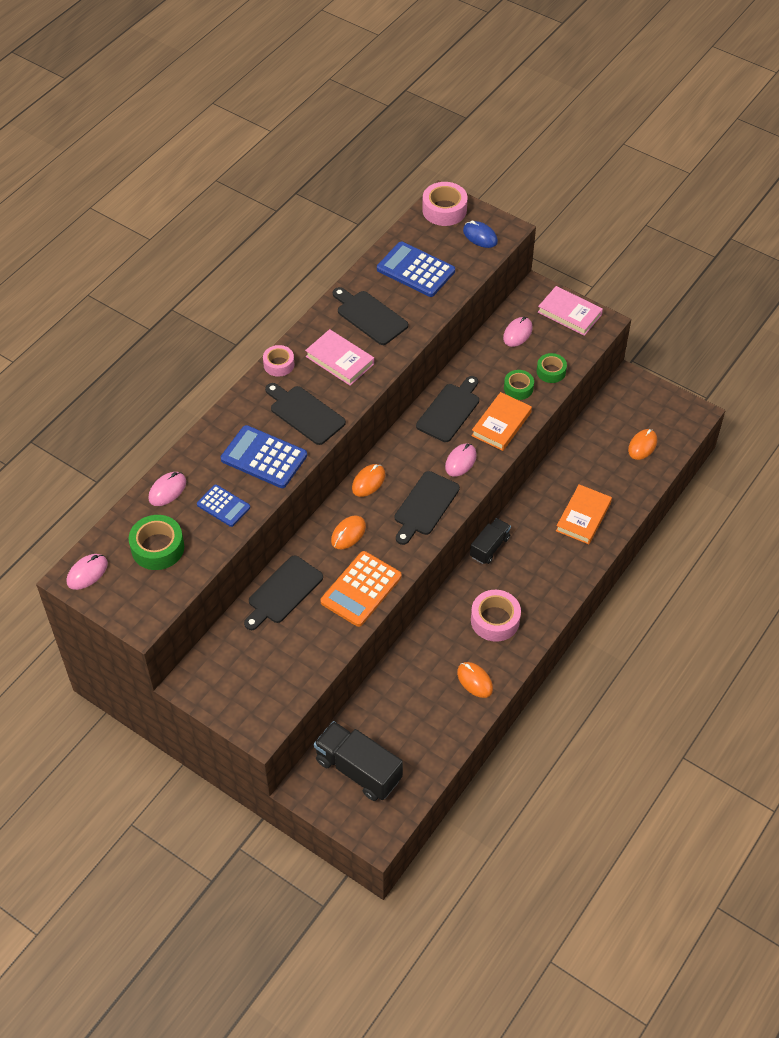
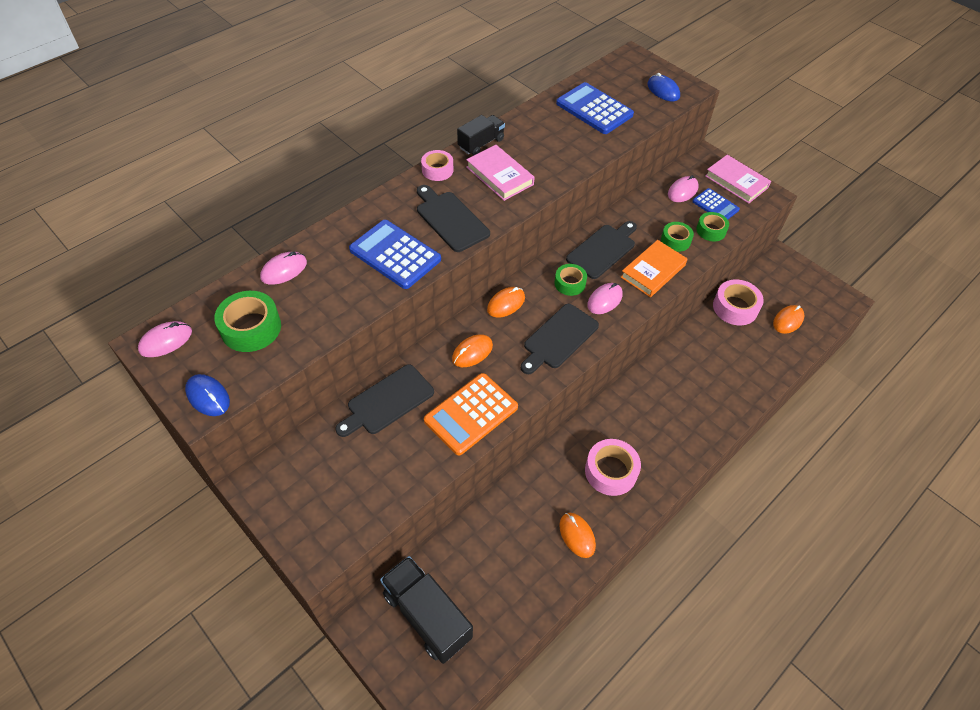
camera: 10 degrees right, 0 degrees up
blue calculator [197,484,250,527] -> blue calculator moved to [692,188,740,219]
black cutting board [333,287,408,345] -> none
pink tape [422,182,468,226] -> pink tape moved to [713,279,764,325]
black truck [470,518,511,564] -> black truck moved to [457,115,505,155]
orange book [556,484,612,544] -> none
none -> blue mouse [185,374,230,416]
none -> green tape [554,264,587,296]

